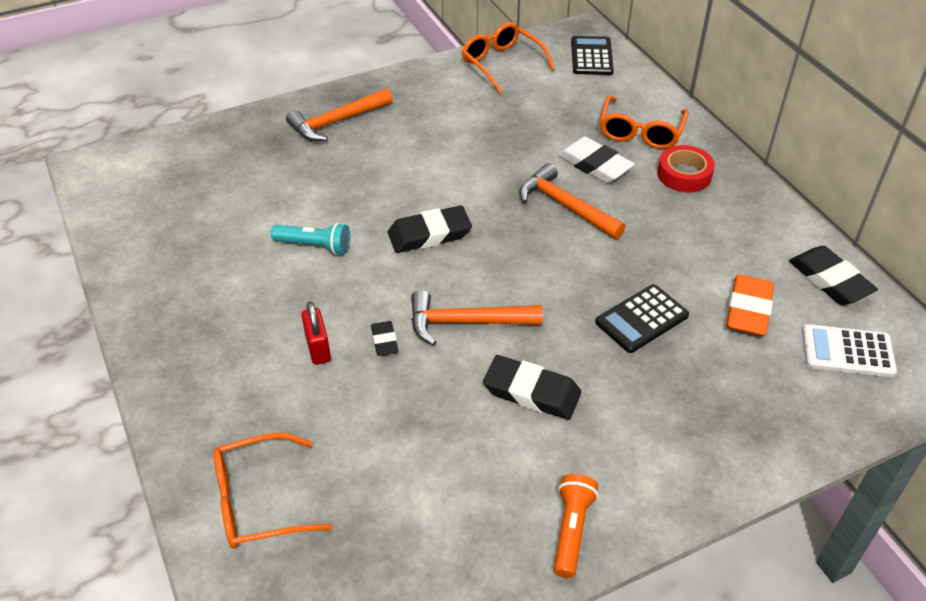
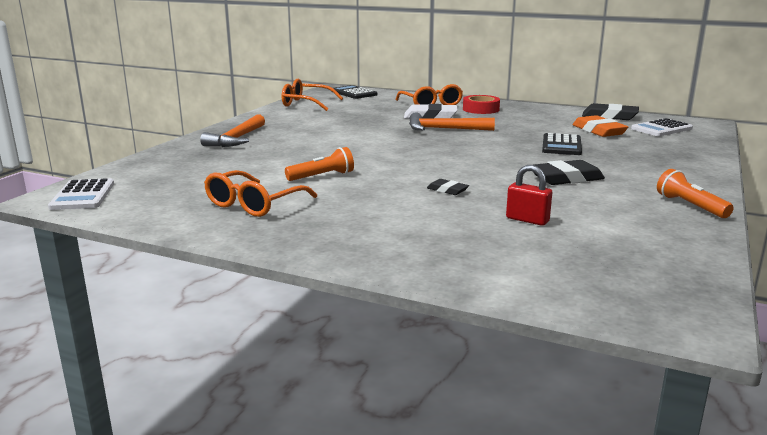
camera: 40 degrees left, 25 degrees down
orange glasses [213,432,333,549] -> orange glasses moved to [204,170,317,217]
turquoise flashlight [271,223,350,255] -> orange flashlight [285,147,354,181]
red padlock [301,301,331,365] -> red padlock moved to [506,165,552,226]
black eraser [388,206,472,253] -> none
orange hammer [411,290,543,346] -> none
none -> white calculator [48,178,114,210]

